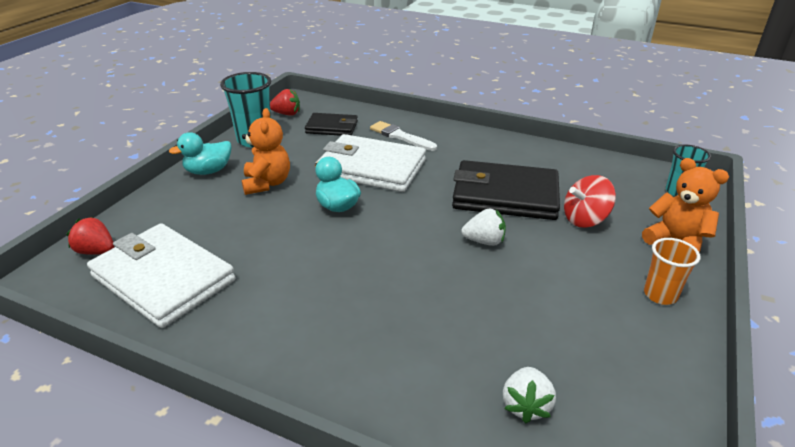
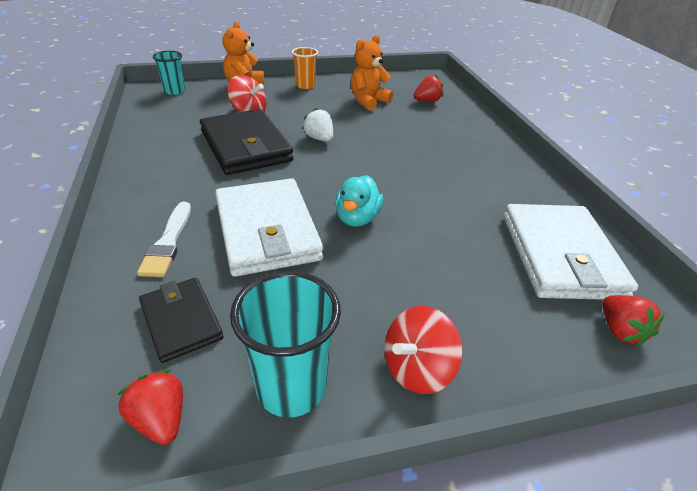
camera: 130 degrees left, 5 degrees up
turquoise duck [169,132,231,175] -> red spinning top [384,306,462,394]
orange teddy bear [242,108,290,195] -> orange teddy bear moved to [351,35,393,111]
white strawberry [503,367,556,424] -> red strawberry [414,75,443,102]

